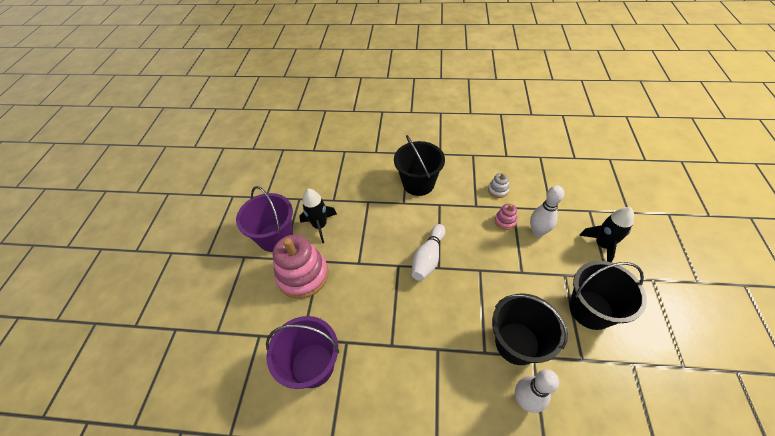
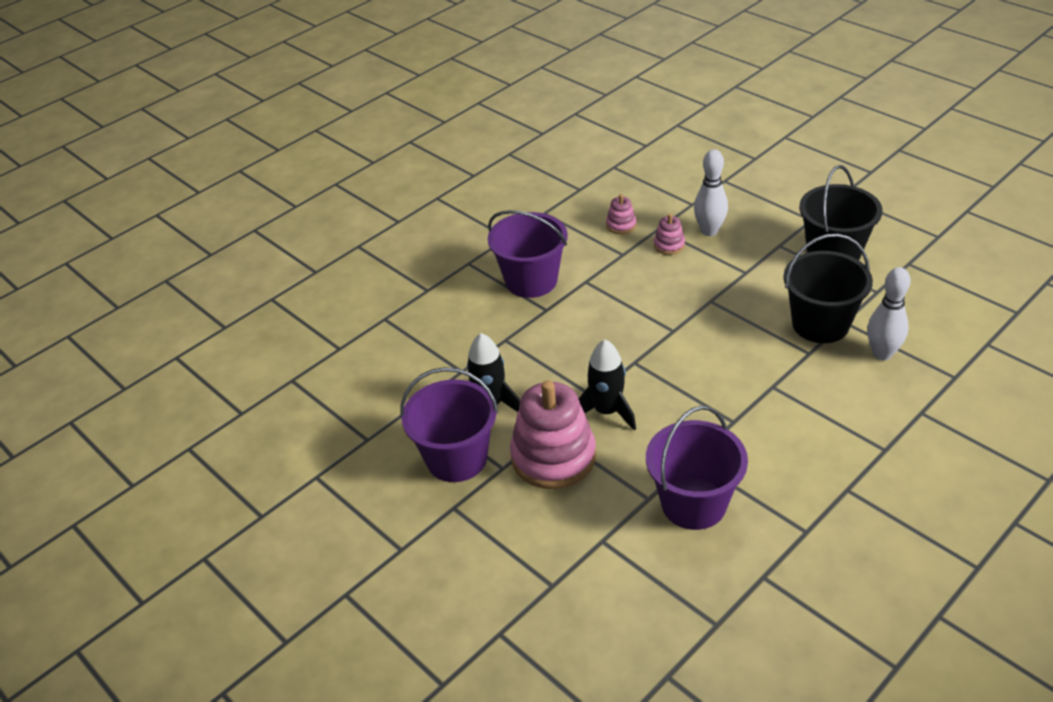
camera: 50 degrees left, 10 degrees down
black bucket [394,135,445,196] -> purple bucket [488,210,568,298]
white bowling pin [412,224,445,281] -> none
white stacking toy [488,173,509,198] -> pink stacking toy [606,194,636,234]
black rocket [579,207,634,262] -> black rocket moved to [579,340,636,430]

